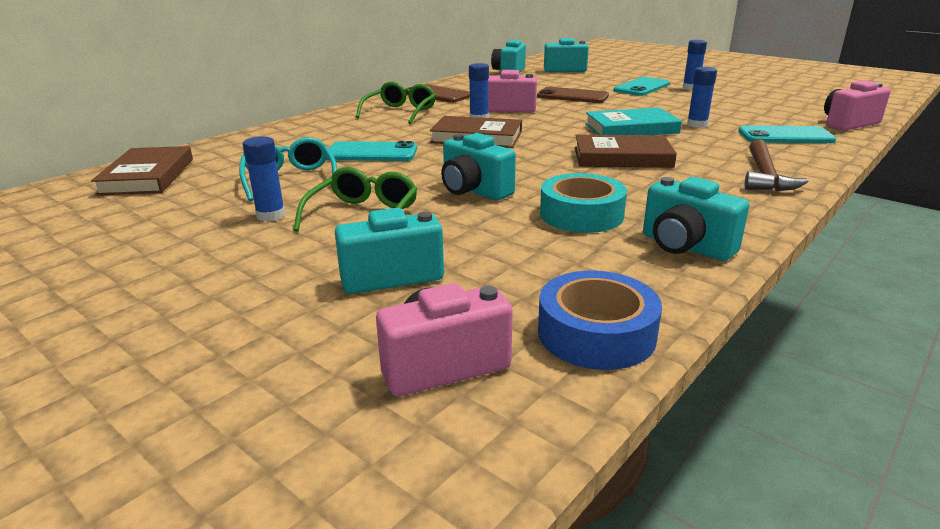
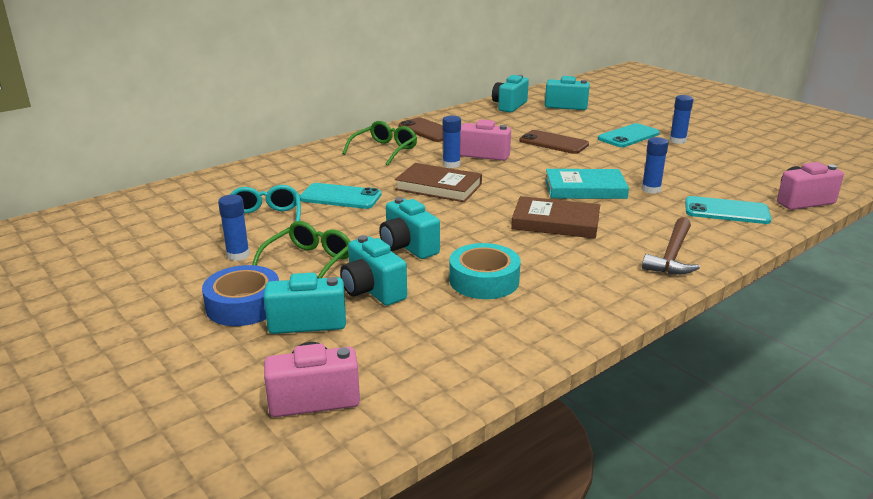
camera: 10 degrees right, 0 degrees up
brown book [91,146,193,196] -> none
blue tape [538,271,662,370] -> blue tape moved to [202,265,279,326]
turquoise camera [643,177,749,261] -> turquoise camera moved to [340,235,407,306]

